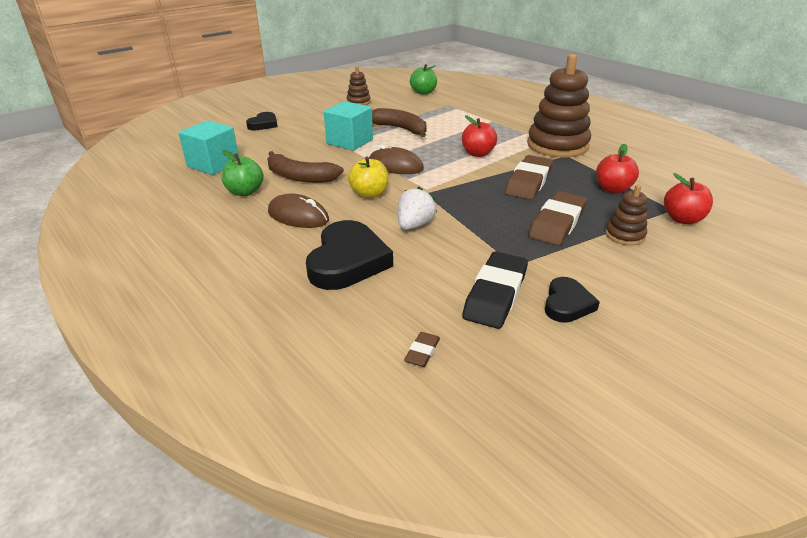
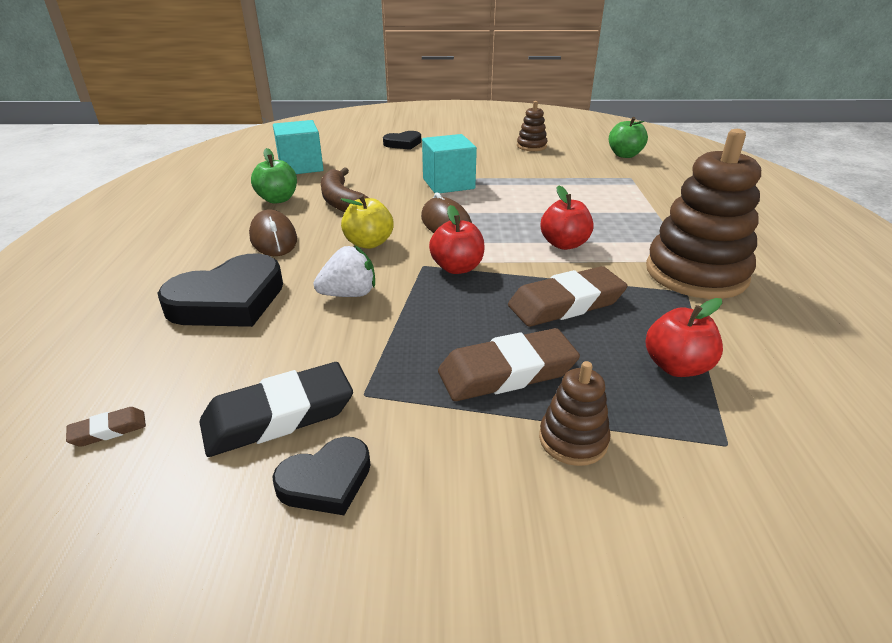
camera: 40 degrees right, 0 degrees up
brown banana [372,108,427,137] -> none
red apple [664,173,713,224] -> red apple moved to [429,205,484,274]

